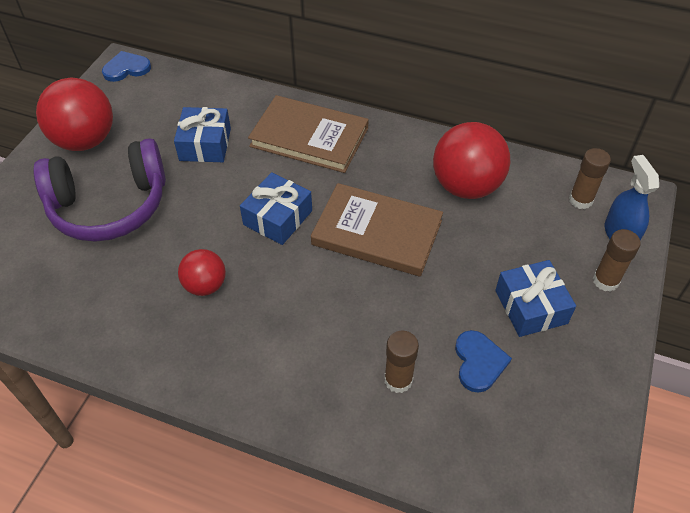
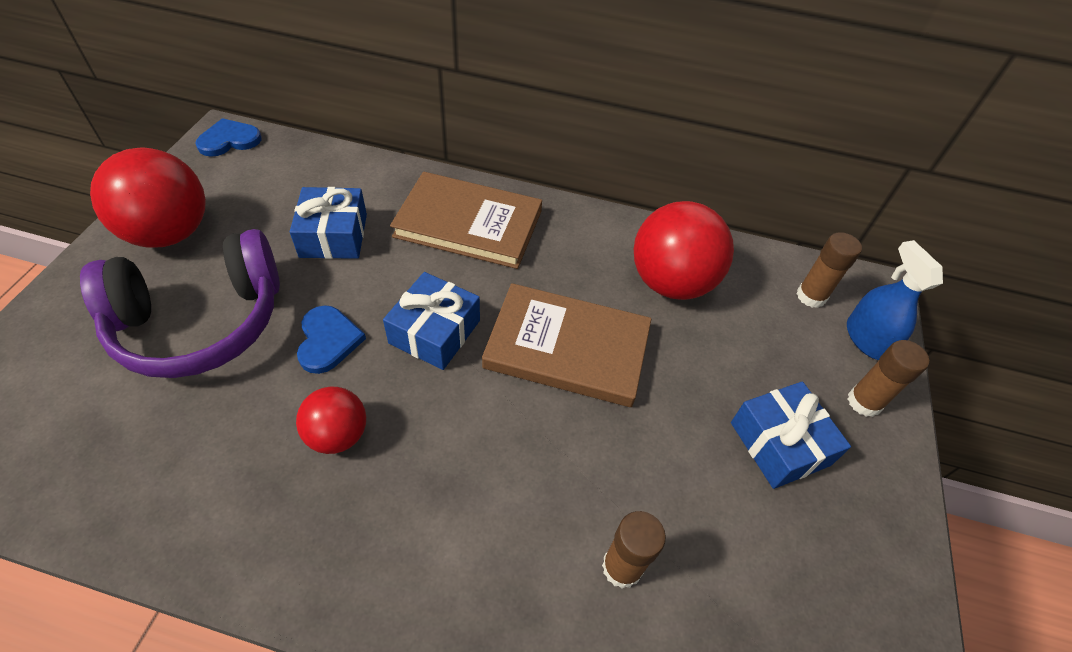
camera: 10 degrees left, 0 degrees up
blue heart [455,330,512,393] -> blue heart moved to [297,305,366,374]

